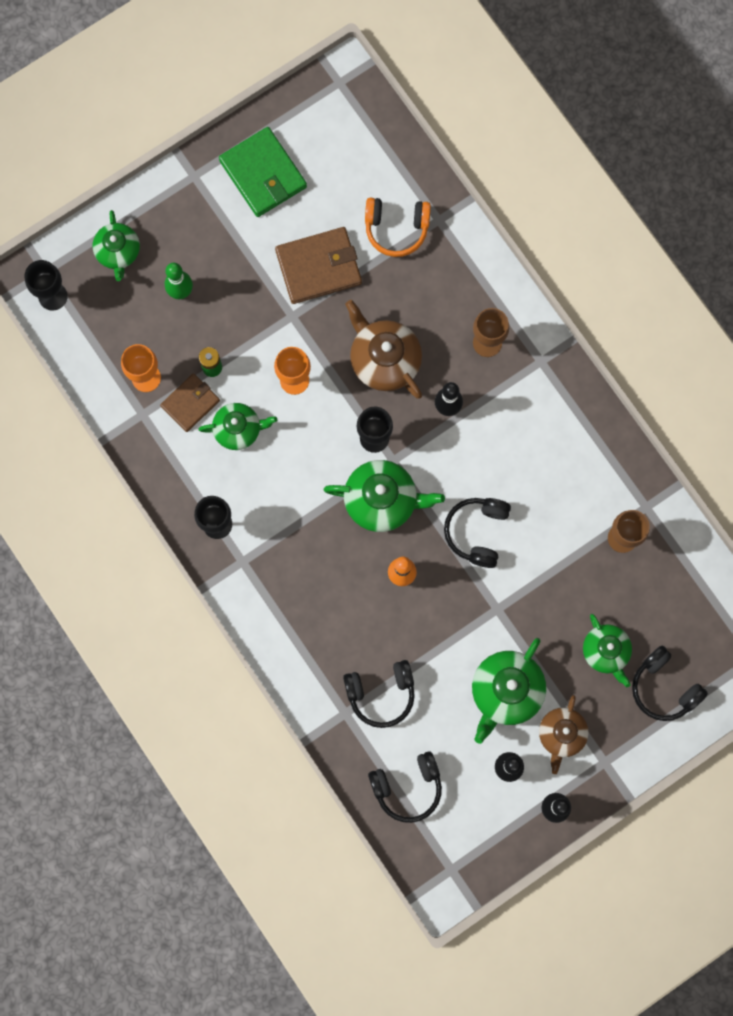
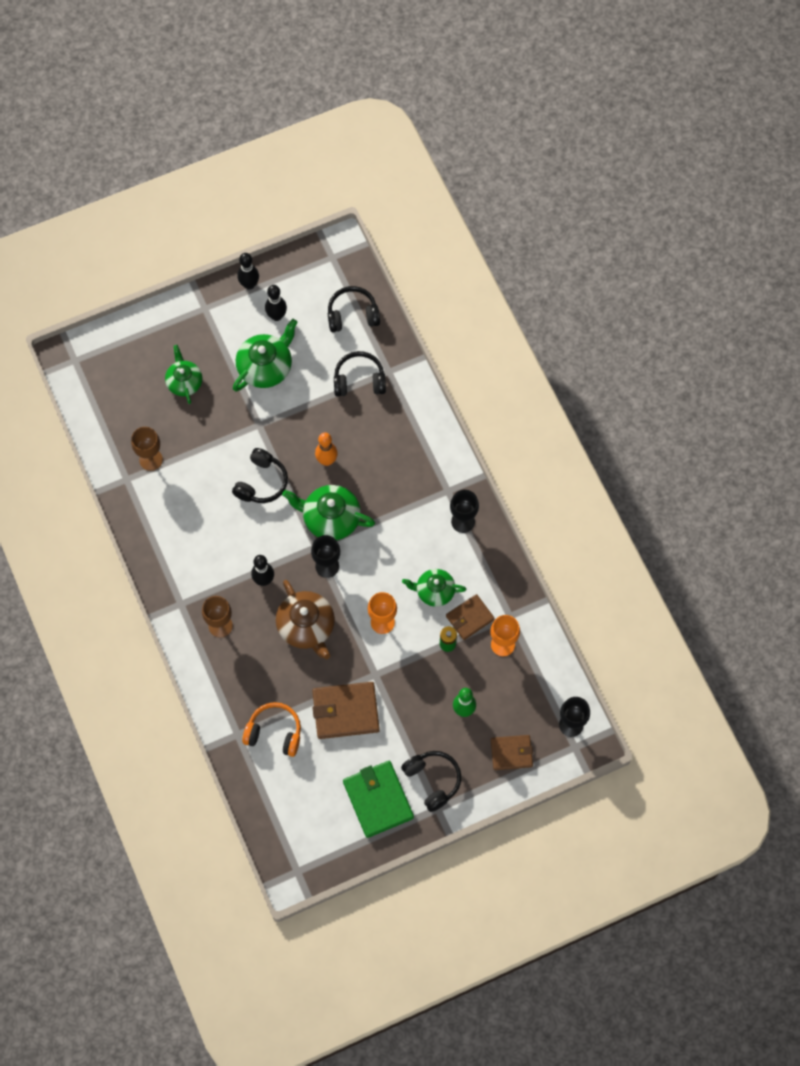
camera: 170 degrees left, 10 degrees down
green teapot [93,210,140,281] -> brown wallet [491,735,533,770]
brown teapot [539,695,589,774] -> none
black headphones [632,646,708,721] -> black headphones moved to [401,751,461,812]

